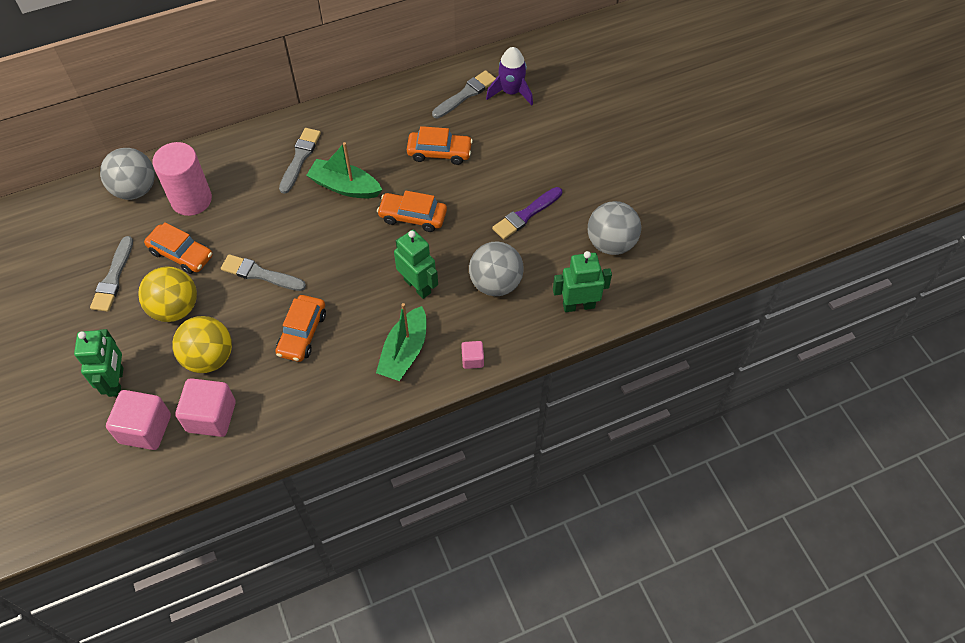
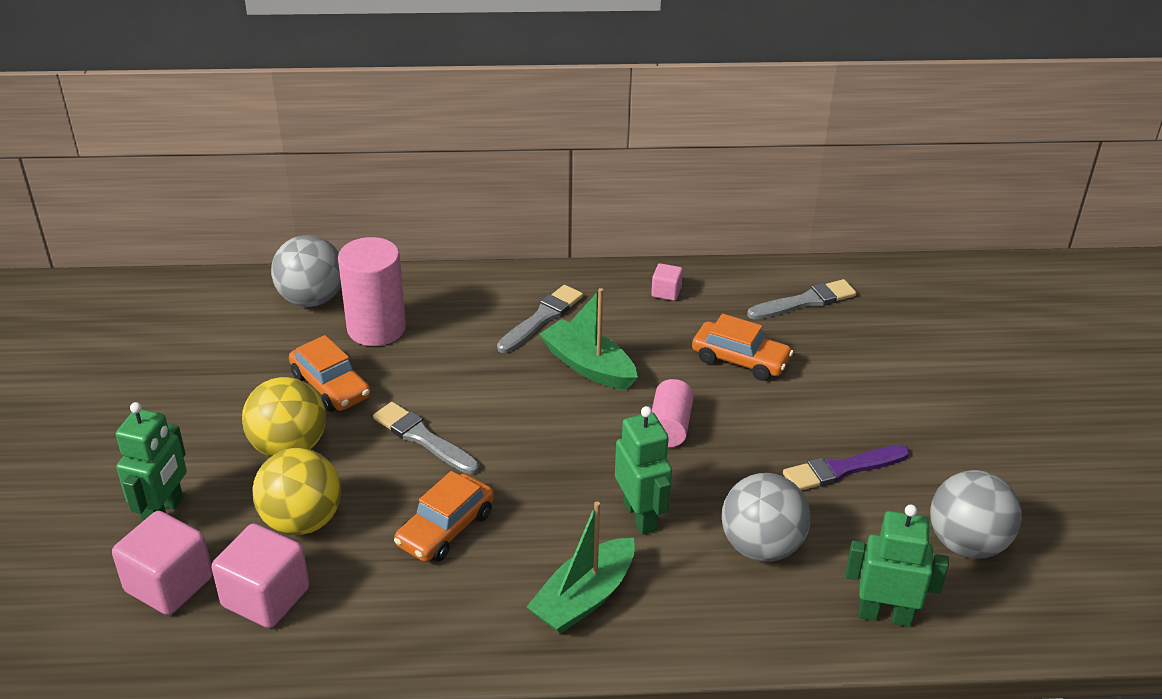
camera: 20 degrees right, 20 degrees down
grey brush [90,236,133,312] -> none
orange car [377,190,447,232] -> pink cylinder [652,379,694,447]
pink cube [461,341,484,369] -> pink cube moved to [651,263,683,301]
purple rocket [486,47,533,105] -> none

